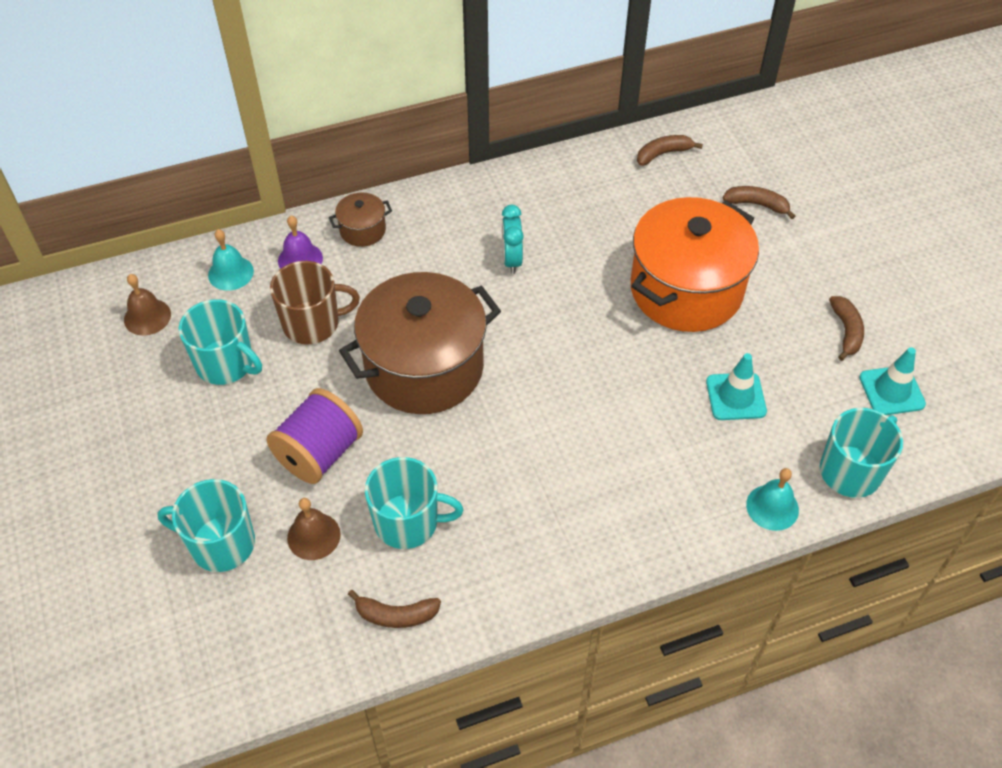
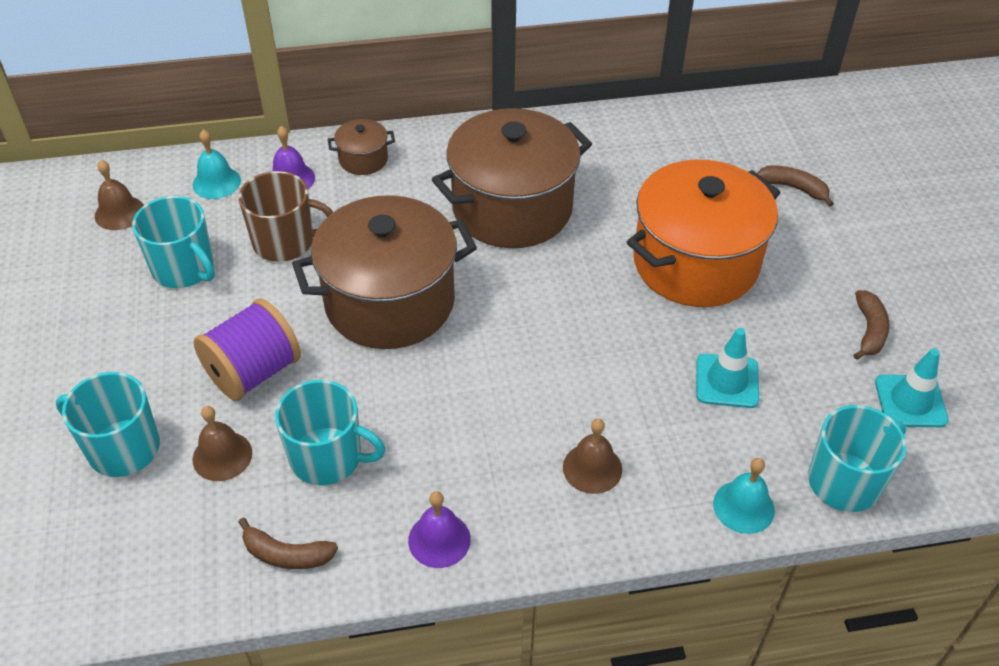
camera: 10 degrees right, 5 degrees down
turquoise clock [502,205,524,274] -> brown pot [432,108,592,248]
brown banana [637,135,703,166] -> none
none -> purple bell [408,491,471,568]
none -> brown bell [563,418,622,494]

